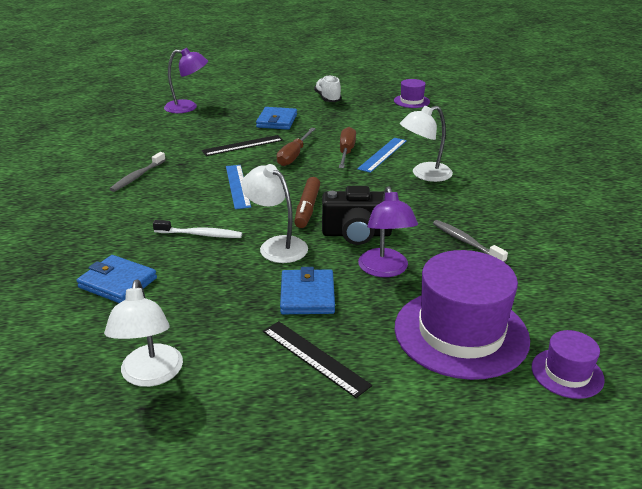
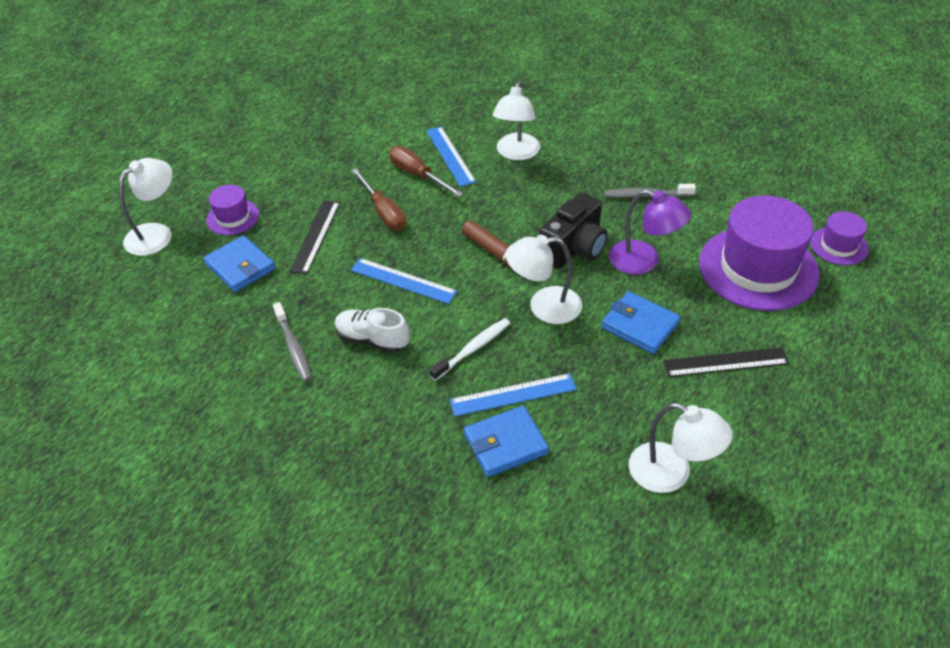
camera: 50 degrees left, 15 degrees up
purple lamp [164,48,208,113] -> white lamp [119,158,172,256]
blue wallet [256,107,297,130] -> blue wallet moved to [203,235,276,292]
white shoe [314,75,342,102] -> white shoe moved to [335,308,410,353]
purple hat [394,79,430,108] -> purple hat moved to [206,185,259,235]
none -> blue ruler [450,373,577,416]

